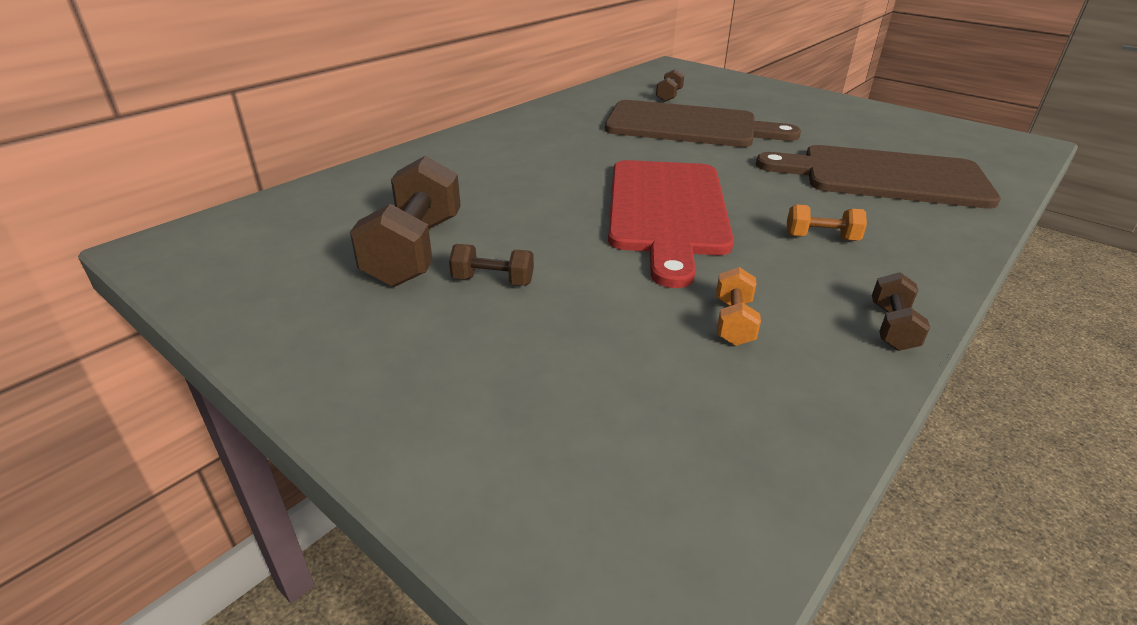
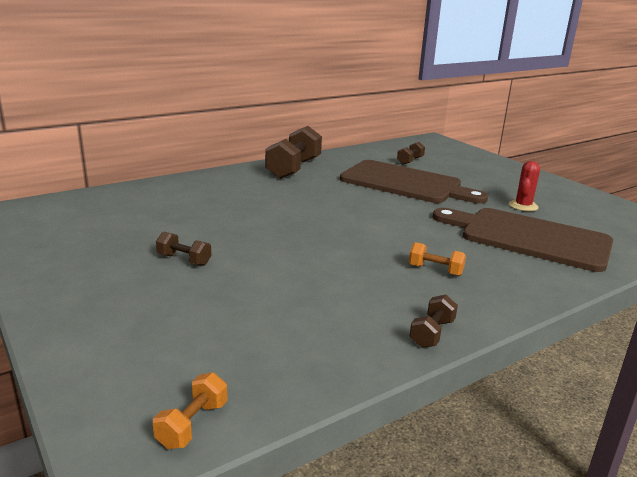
camera: 15 degrees right, 10 degrees down
brown dumbbell [350,156,461,287] -> brown dumbbell moved to [265,126,322,179]
red cutting board [608,160,734,288] -> none
orange dumbbell [716,267,761,346] -> orange dumbbell moved to [153,372,228,449]
none -> red cactus [509,161,540,211]

